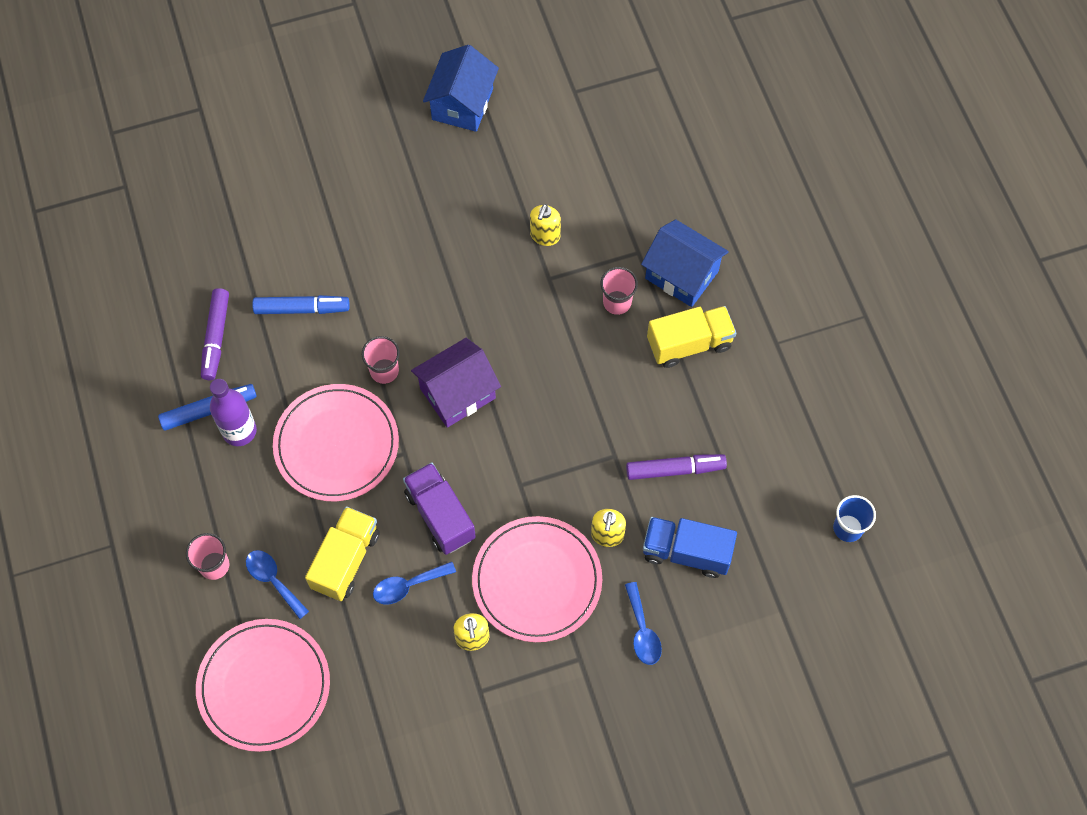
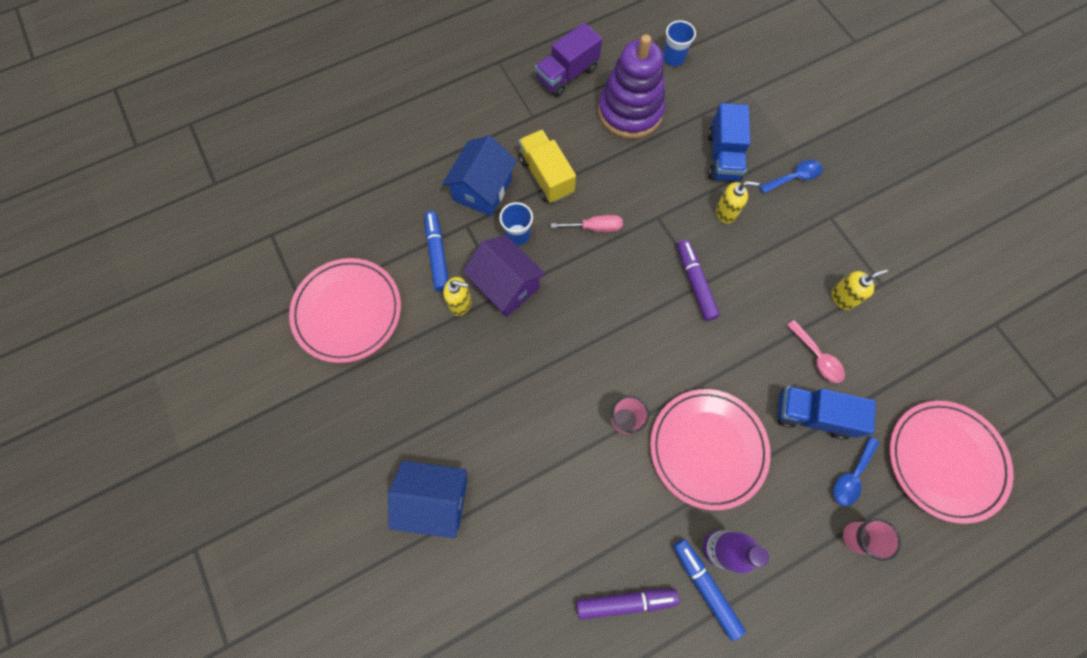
camera: 100 degrees left, 5 degrees up
blue marker [252,295,350,314] -> blue marker moved to [425,211,449,291]
yellow truck [305,506,380,601] -> blue truck [777,386,876,440]
blue spoon [373,561,456,605] -> pink spoon [787,320,845,383]
purple truck [403,463,476,555] -> purple truck moved to [535,23,602,97]
purple house [411,338,501,428] -> purple house moved to [463,235,546,317]
blue house [423,45,499,132] -> blue house moved to [388,461,467,538]
pink plate [472,516,602,642] -> pink plate moved to [289,258,401,363]
pink cup [600,267,638,315] -> blue cup [499,202,533,246]
purple marker [626,454,727,480] -> purple marker moved to [677,239,720,321]
none -> pink screwdriver [551,215,623,232]
none -> purple stacking toy [598,34,666,139]

